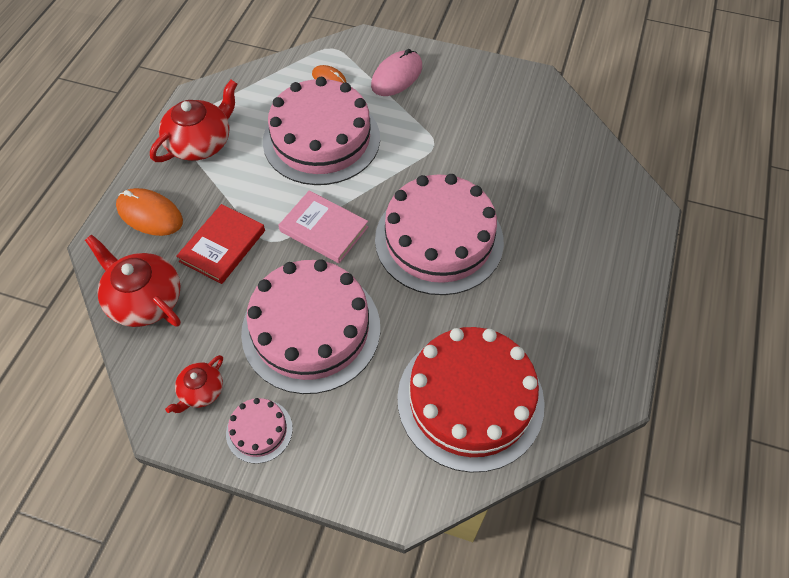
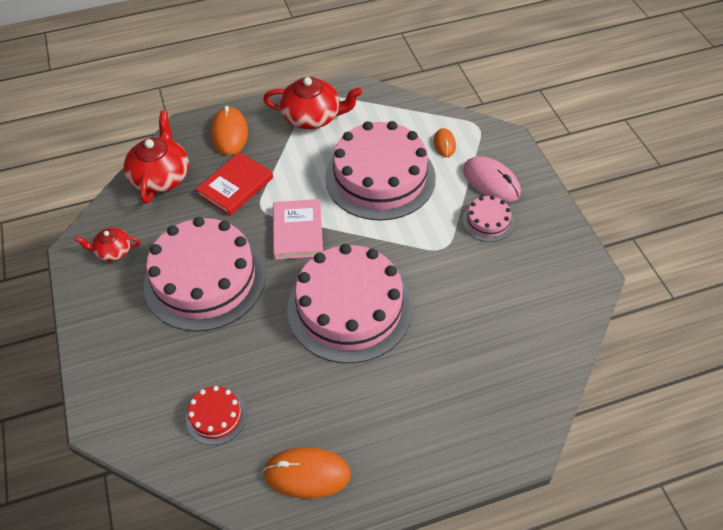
camera: 55 degrees right, 5 degrees down
red book [176,204,265,284] -> red book turned 45 degrees counterclockwise [196,152,273,216]
pink cake [226,398,293,464] -> pink cake moved to [462,196,514,242]
pink mouse [371,49,422,96] -> pink mouse turned 45 degrees clockwise [463,156,521,202]
red cake [397,327,545,473] -> red cake [186,386,247,445], size x0.44
none -> orange mouse [263,448,351,499]

